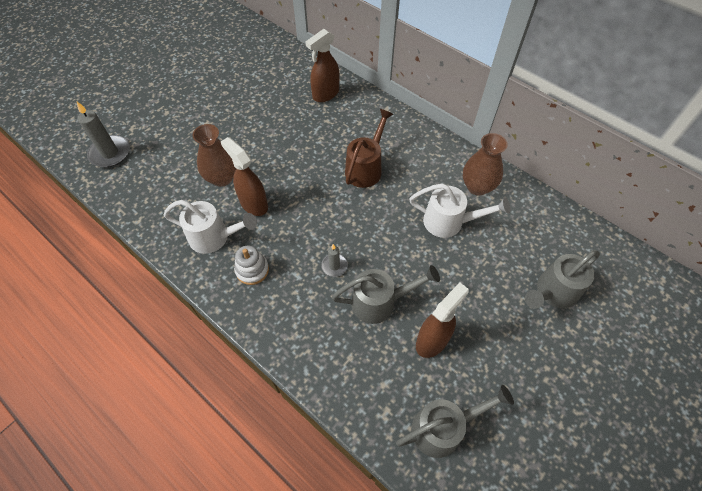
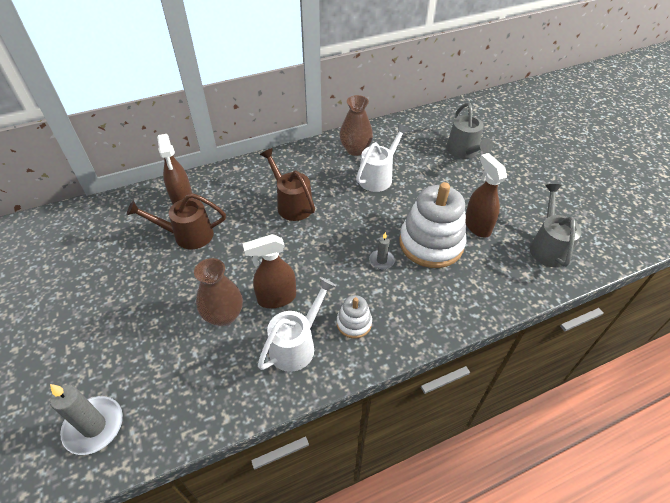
camera: 65 degrees left, 10 degrees down
grey watering can [332,265,440,324] -> white stacking toy [399,182,467,268]
none -> brown watering can [126,193,226,249]

